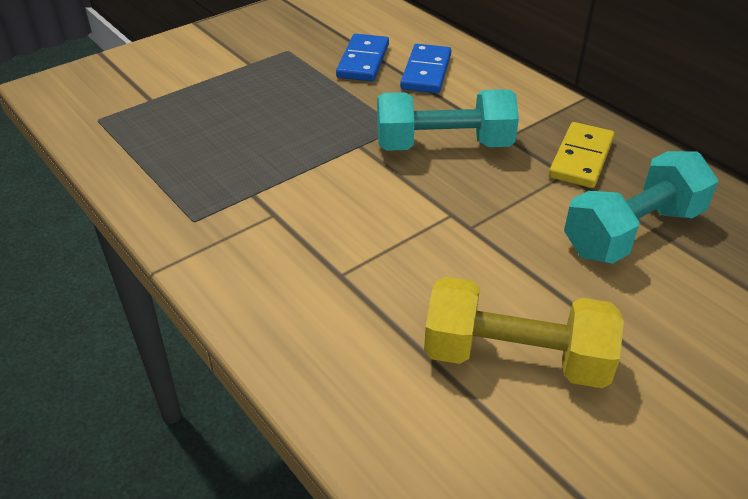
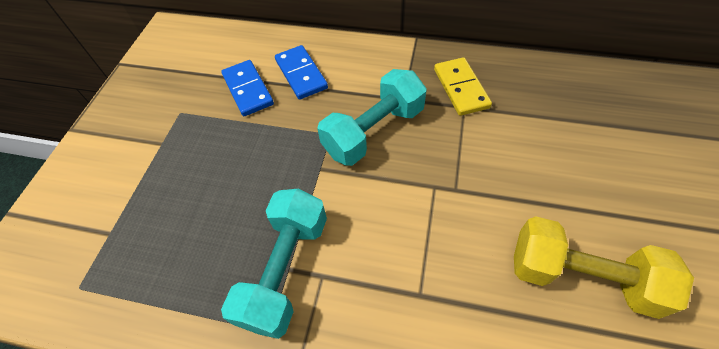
camera: 35 degrees left, 15 degrees up
yellow dumbbell [424,277,624,388] -> yellow dumbbell turned 45 degrees clockwise [514,216,694,319]
turquoise dumbbell [564,151,718,264] -> turquoise dumbbell moved to [221,189,327,339]

